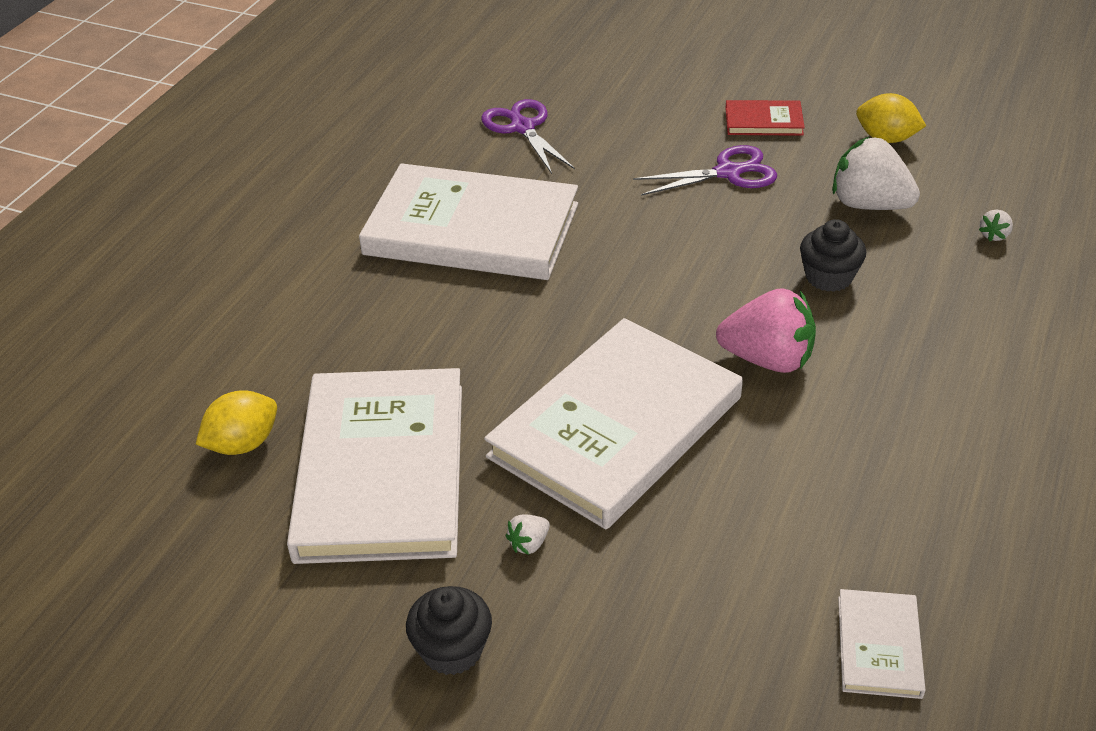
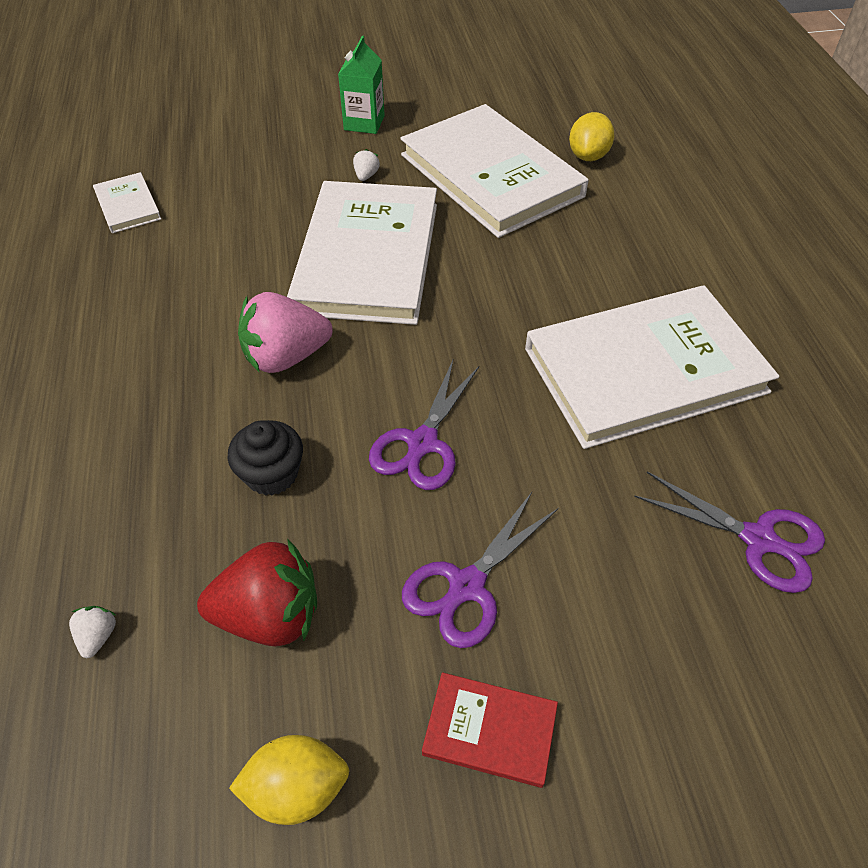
camera: 145 degrees right, 10 degrees up
black cupcake [406,586,492,675] -> green carton [338,36,385,134]
red book [726,100,805,136] -> red book turned 45 degrees clockwise [422,673,558,788]
white strawberry [832,137,920,210] -> red strawberry [197,539,317,646]
none -> purple scissors [369,360,480,490]

